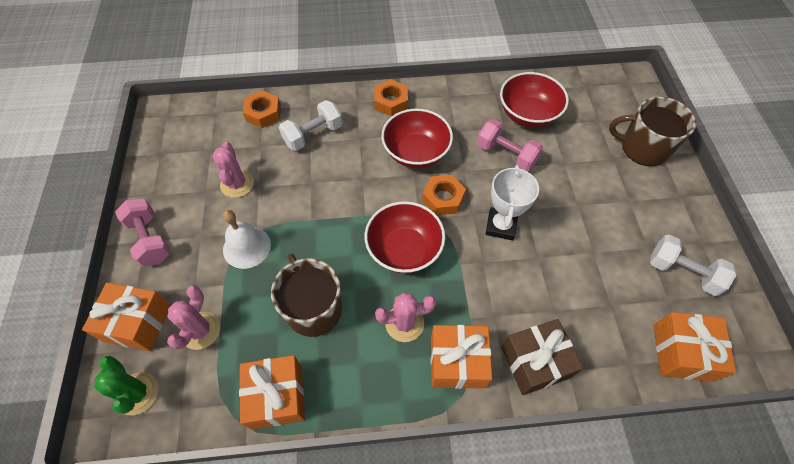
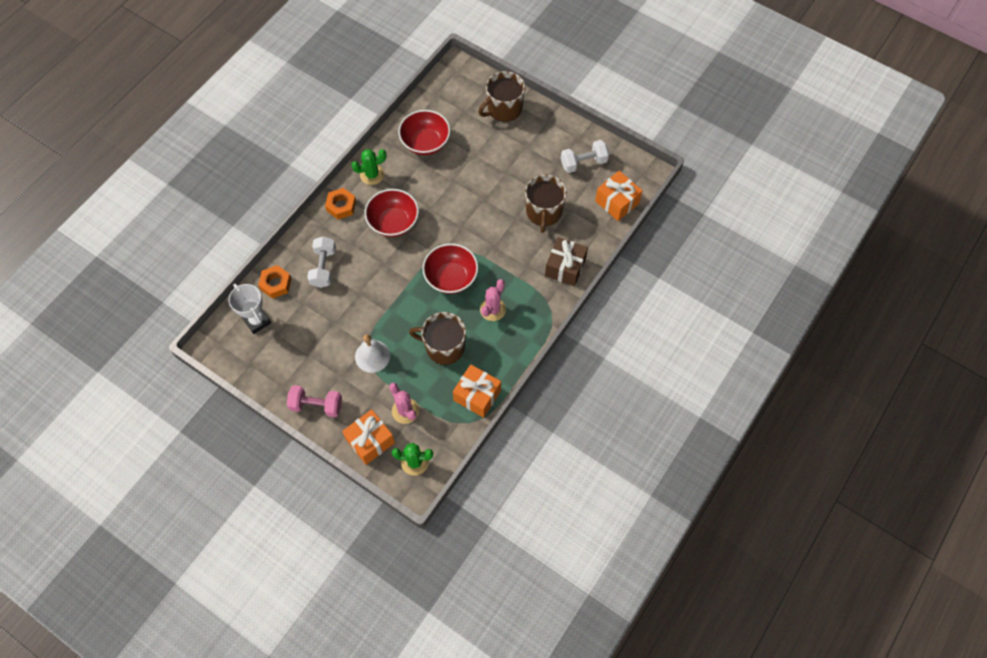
camera: 50 degrees left, 5 degrees up
pink cactus [213,142,254,198] -> none
orange nut [422,175,466,215] -> none
orange gift [431,325,492,389] -> none
pink dumbbell [477,119,543,171] -> none
white trophy [486,165,539,241] -> white trophy moved to [229,284,271,334]
none -> green cactus [352,149,387,185]
none -> brown mug [525,175,567,233]

